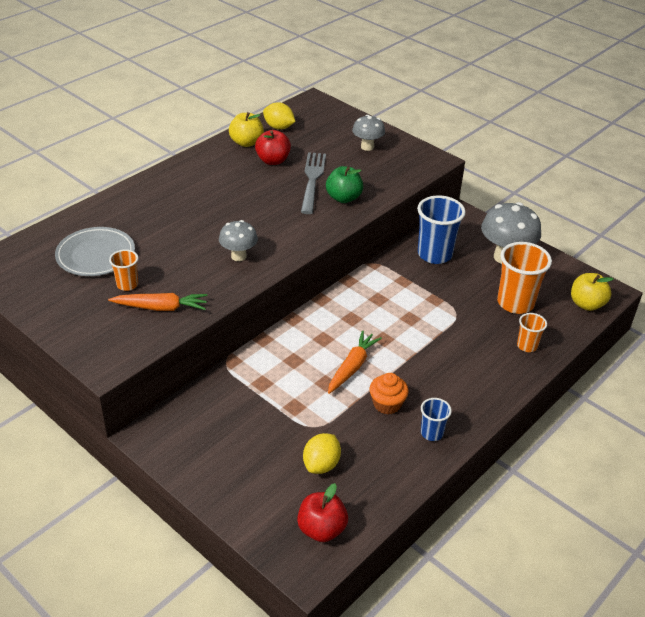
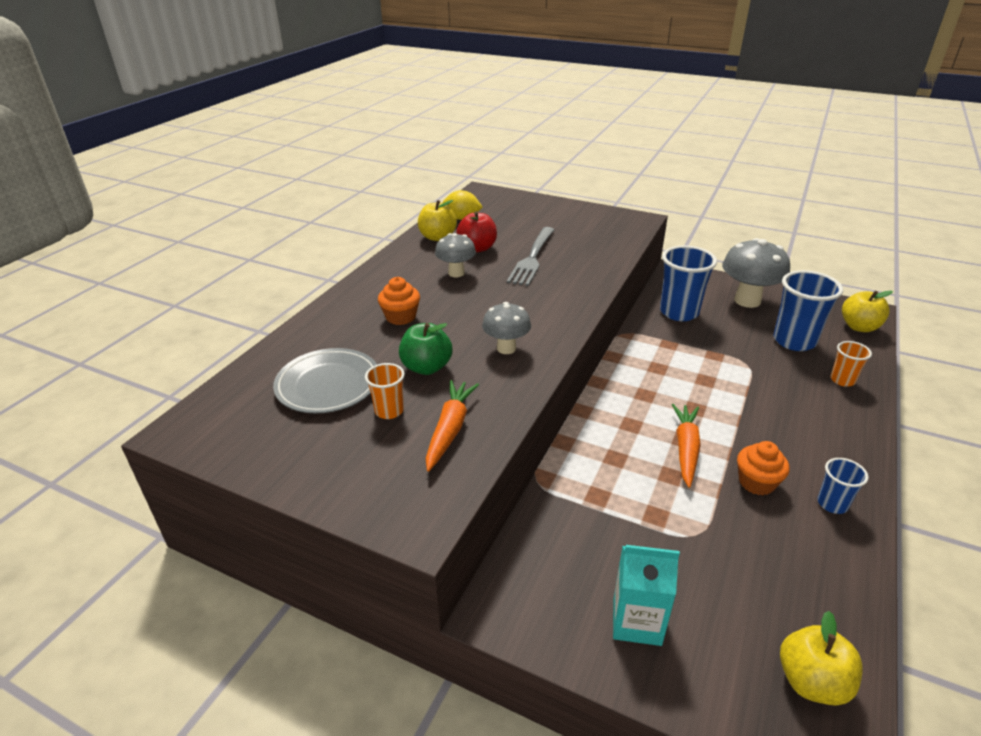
camera: 15 degrees left, 5 degrees down
orange carrot [108,293,208,311] -> orange carrot turned 60 degrees counterclockwise [426,380,479,472]
red apple [297,483,348,542] -> yellow apple [780,611,863,706]
grey fork [301,152,326,214] -> grey fork turned 150 degrees counterclockwise [507,227,555,286]
yellow lemon [303,433,341,474] -> none
green apple [326,166,363,203] -> green apple moved to [399,323,452,375]
grey mushroom [352,115,385,151] -> grey mushroom moved to [435,233,476,277]
orange cup [497,242,552,314] -> blue cup [773,270,843,351]
none -> orange cupcake [378,277,420,325]
none -> turquoise carton [613,545,680,646]

